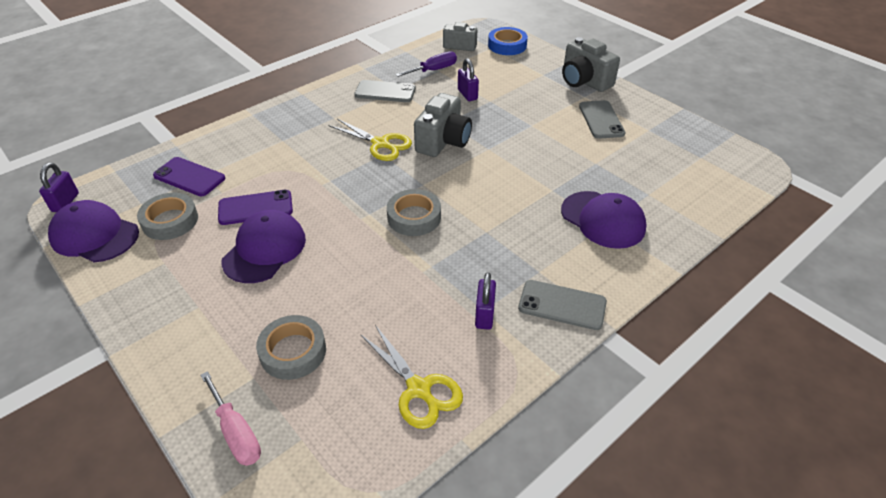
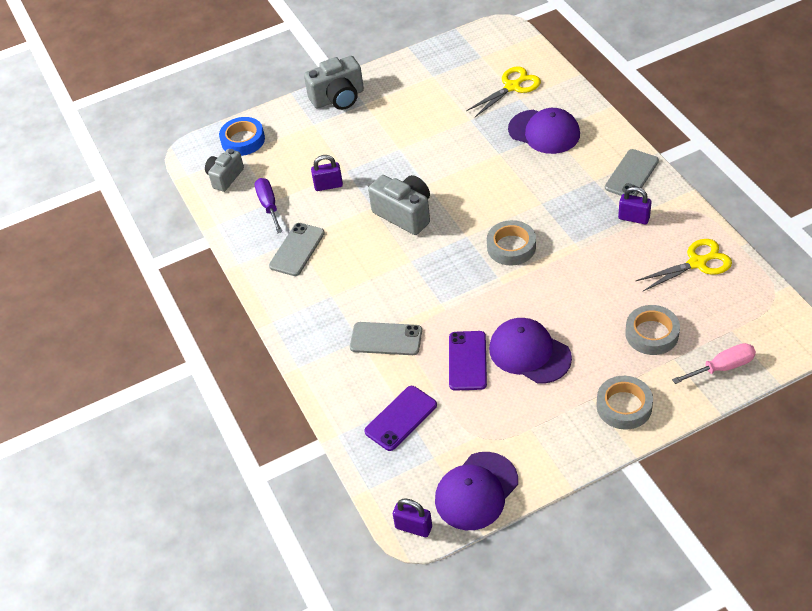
camera: 70 degrees left, 5 degrees up
grey tape [137,193,198,240] -> grey tape moved to [596,376,653,430]
yellow scissors [329,119,412,161] -> yellow scissors moved to [466,66,541,117]
purple cap [561,191,646,249] -> purple cap turned 60 degrees clockwise [508,108,580,154]
grey phone [579,100,626,139] -> grey phone moved to [350,322,422,355]

